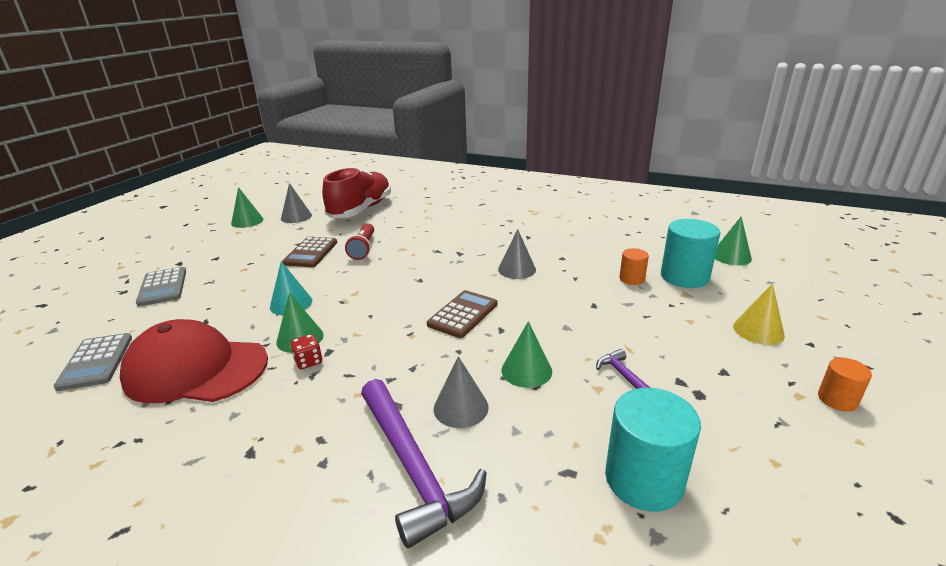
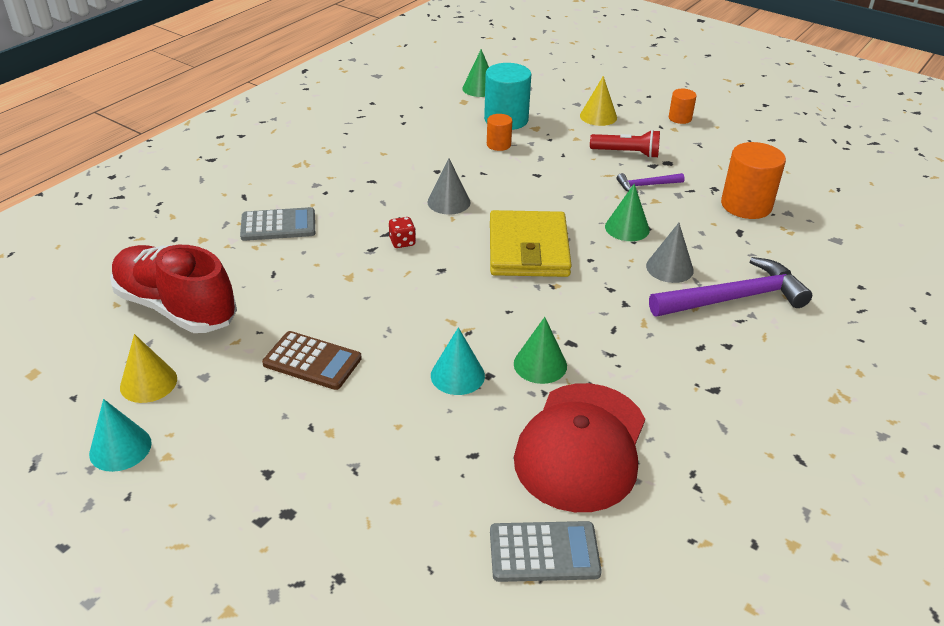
camera: 80 degrees left, 10 degrees up
grey calculator [136,267,186,306] -> grey calculator moved to [240,207,315,241]
green cone [231,187,263,228] -> turquoise cone [89,399,152,472]
grey cone [281,183,312,223] -> yellow cone [120,334,177,403]
red dice [290,334,322,369] -> red dice moved to [389,217,416,248]
red flashlight [345,223,374,260] -> red flashlight moved to [590,130,660,158]
brown calculator [427,290,497,338] -> yellow wallet [490,210,572,277]
turquoise cylinder [605,388,701,512] -> orange cylinder [721,142,786,219]

